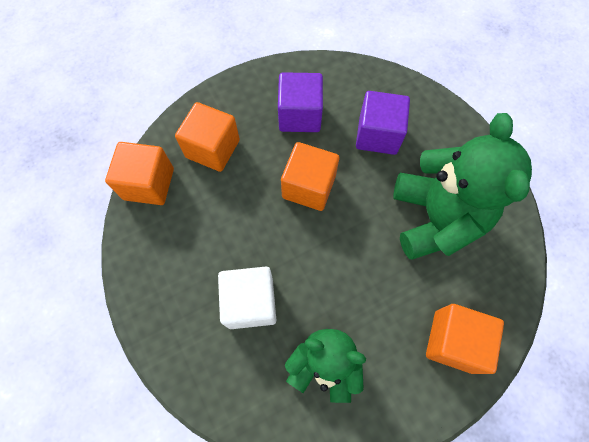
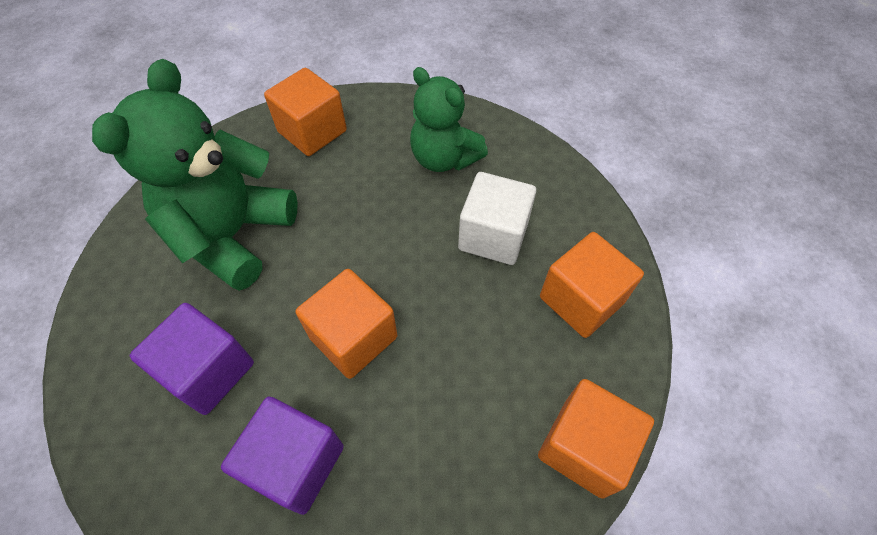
camera: 155 degrees left, 10 degrees down
orange cube [175,102,240,172] -> orange cube moved to [540,232,644,338]

